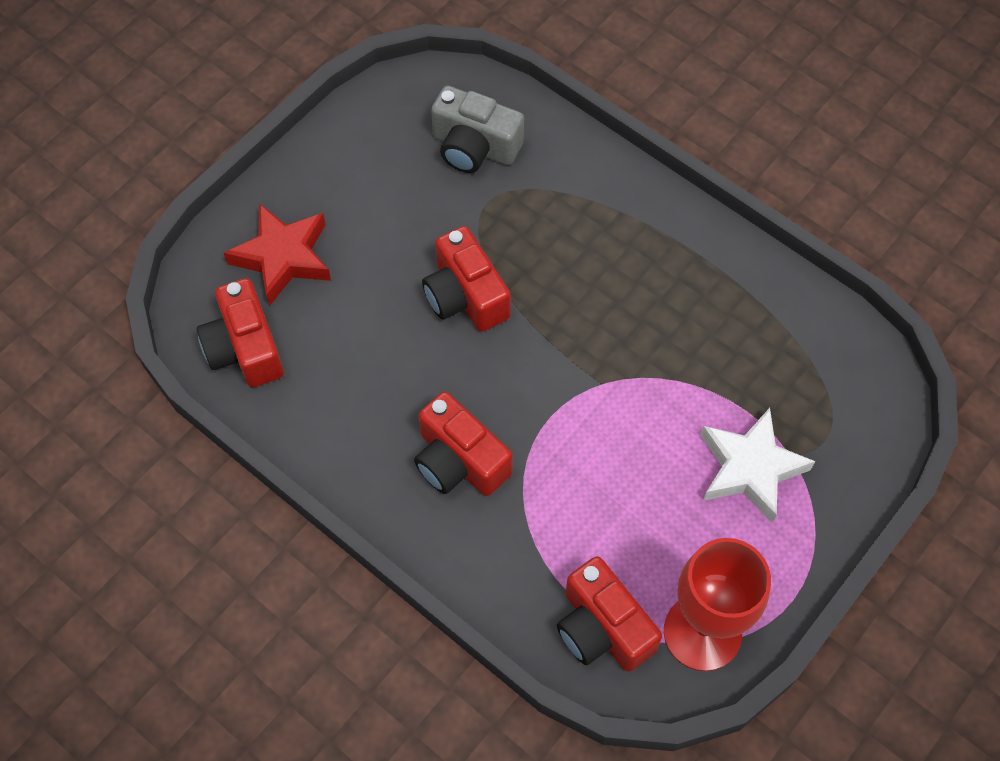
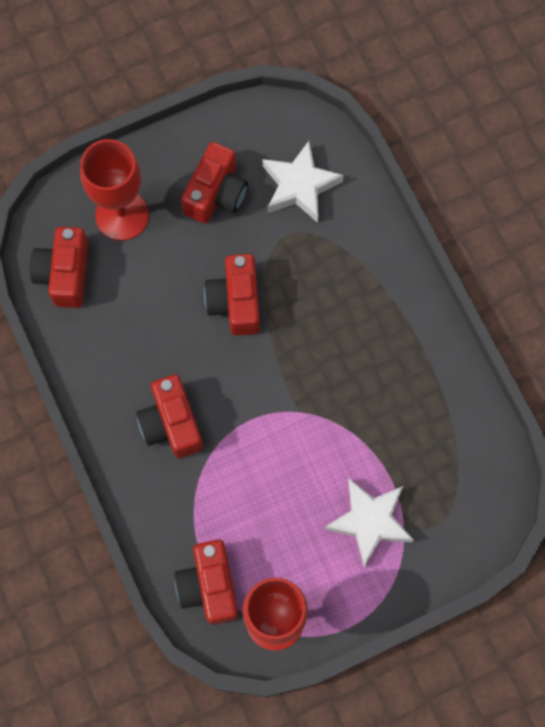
camera: 25 degrees right, 10 degrees up
red star [224,203,331,306] -> red goblet [80,139,149,241]
grey camera [431,86,524,173] -> white star [263,141,344,223]
none -> red camera [181,142,248,224]

